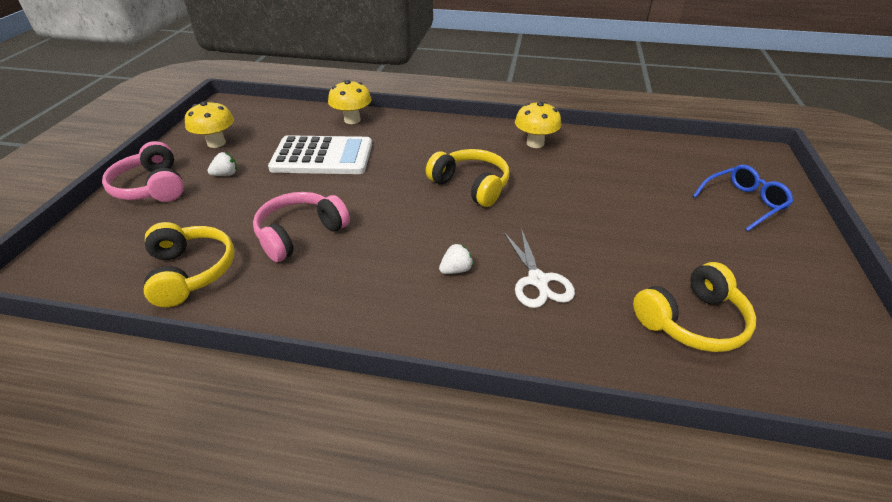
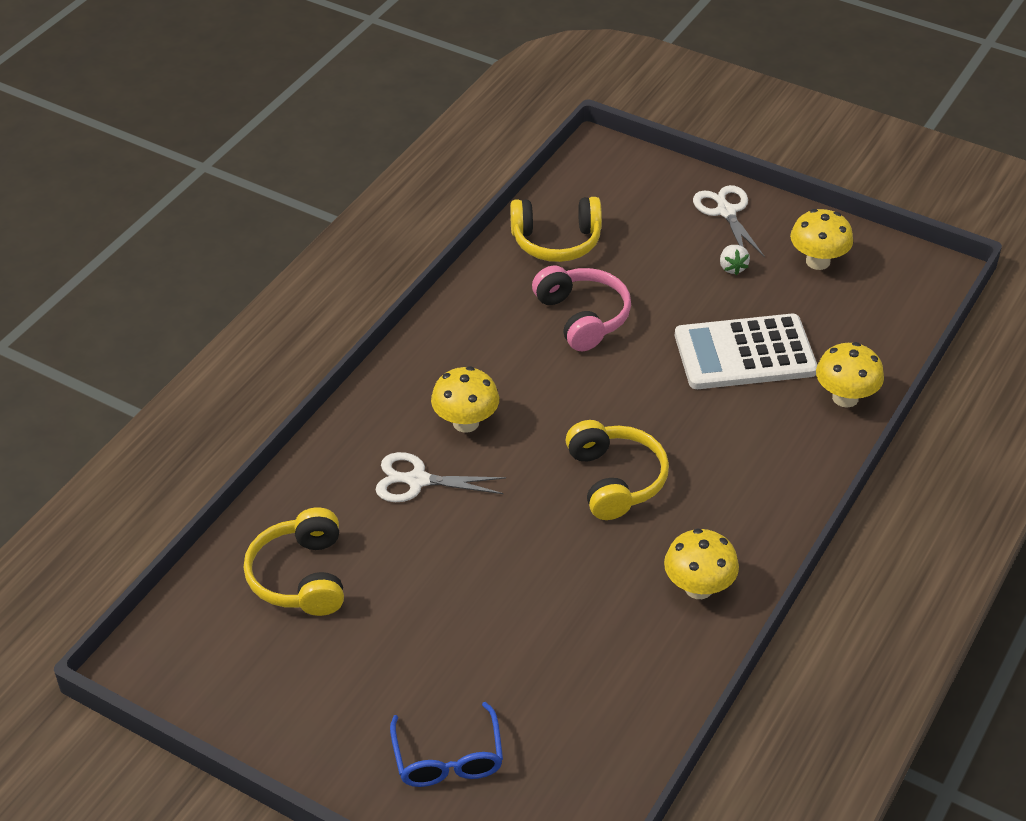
camera: 110 degrees right, 5 degrees up
pink headphones [102,141,184,202] -> white scissors [693,185,765,257]
white calculator [268,135,372,174] -> white calculator turned 60 degrees clockwise [675,314,817,389]
yellow headphones [426,149,510,207] -> yellow headphones turned 75 degrees counterclockwise [566,420,669,520]
white strawberry [439,243,473,274] -> yellow mushroom [431,366,499,433]

